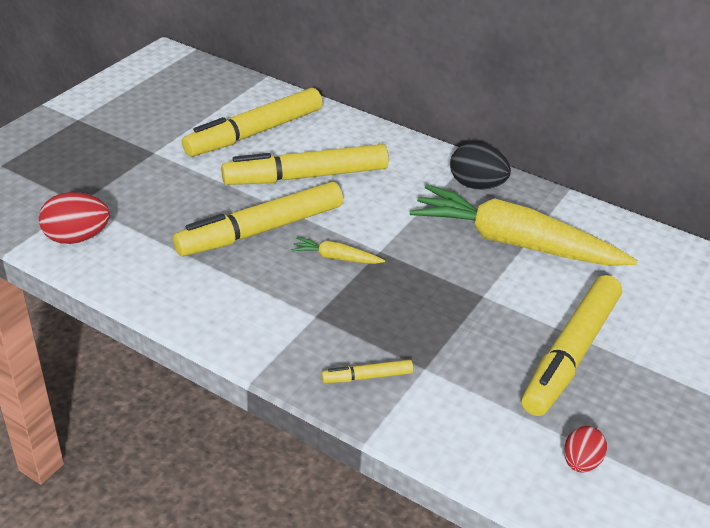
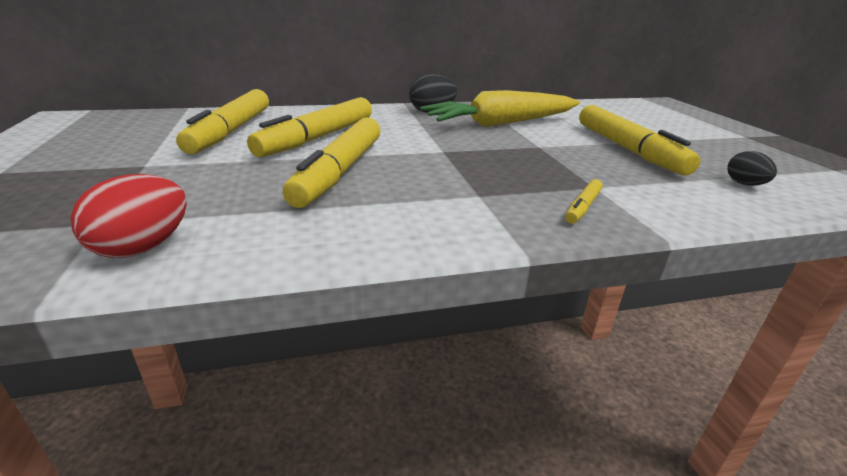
camera: 45 degrees left, 10 degrees down
yellow carrot [291,237,385,264] -> none
red egg [564,426,607,473] -> black egg [728,151,777,186]

